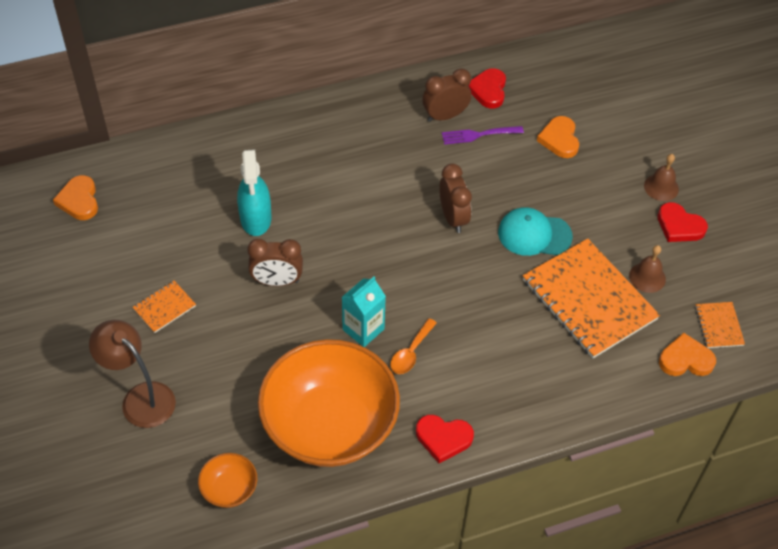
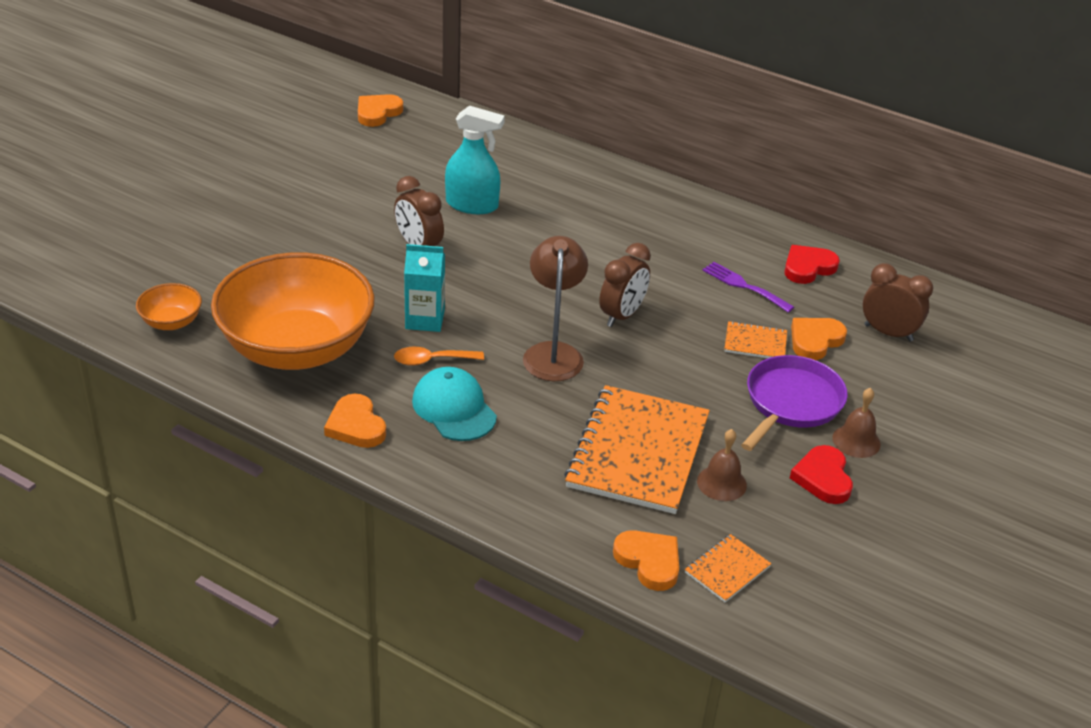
camera: 50 degrees right, 15 degrees down
brown lamp [89,320,176,428] -> brown lamp moved to [523,236,588,381]
orange notebook [133,281,196,333] -> orange notebook moved to [724,321,787,358]
turquoise spray bottle [237,149,271,236] -> turquoise spray bottle turned 120 degrees counterclockwise [445,106,505,214]
red heart [416,415,474,463] -> orange heart [324,394,386,448]
brown clock [422,68,471,122] -> brown clock moved to [863,263,933,342]
turquoise cap [498,207,573,256] -> turquoise cap moved to [412,367,497,441]
none -> purple pan [741,355,848,451]

